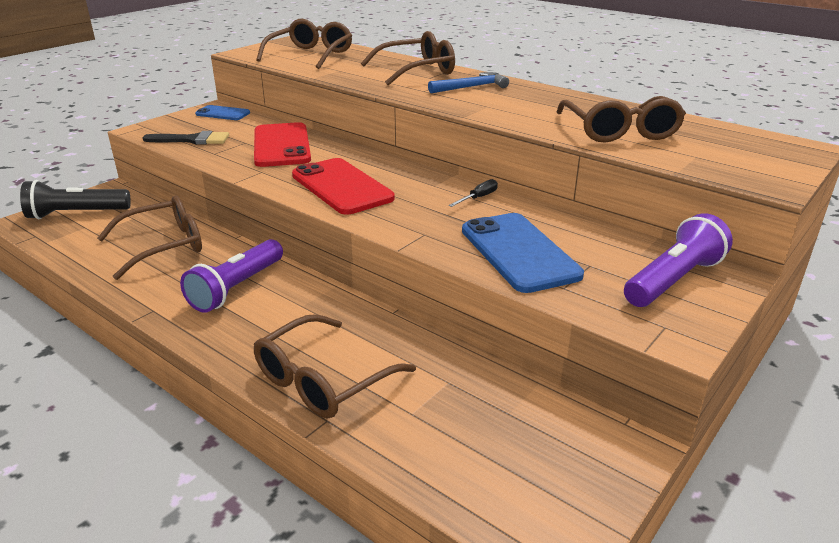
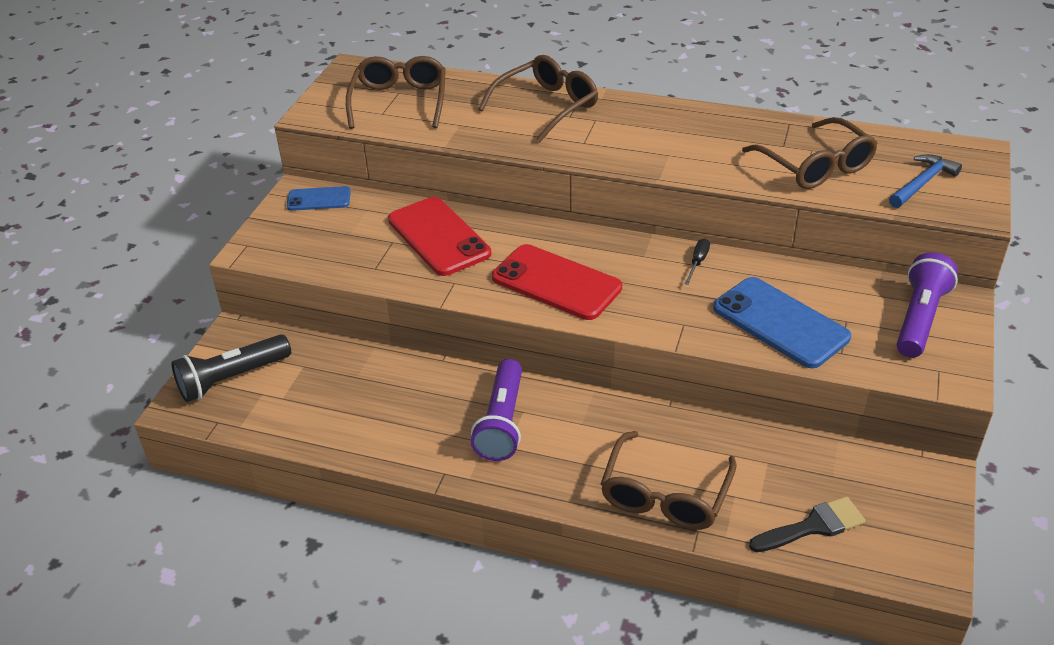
camera: 20 degrees left, 10 degrees up
brown glasses [97,196,202,280] -> none
black brush [143,131,229,145] -> black brush moved to [749,497,866,552]
blue hammer [428,72,509,93] -> blue hammer moved to [889,154,962,208]

